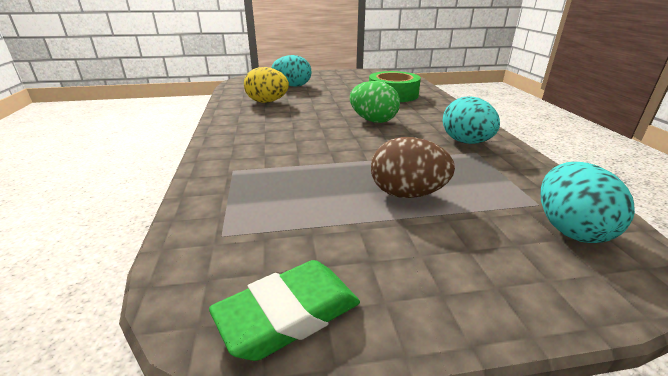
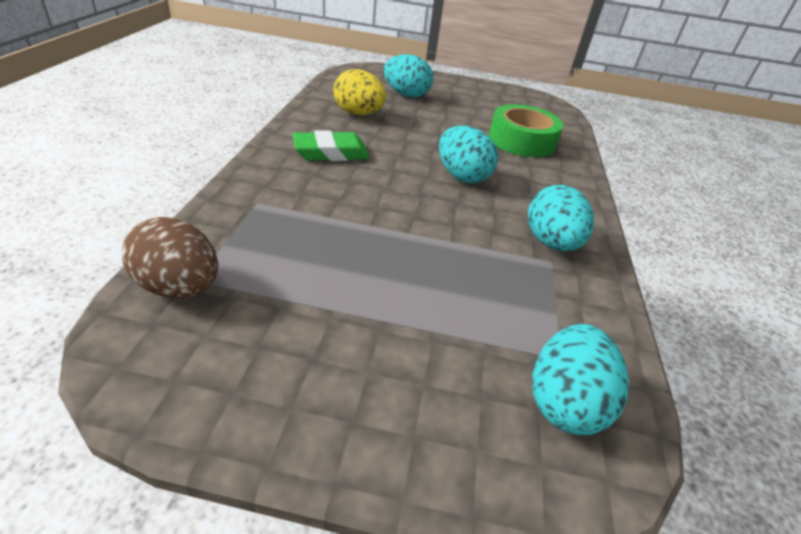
camera: 15 degrees right, 10 degrees up
green eraser [209,260,360,361] -> green eraser moved to [292,130,370,161]
green egg [350,81,400,123] -> turquoise egg [439,126,498,183]
brown egg [371,137,455,198] -> brown egg moved to [122,217,218,298]

